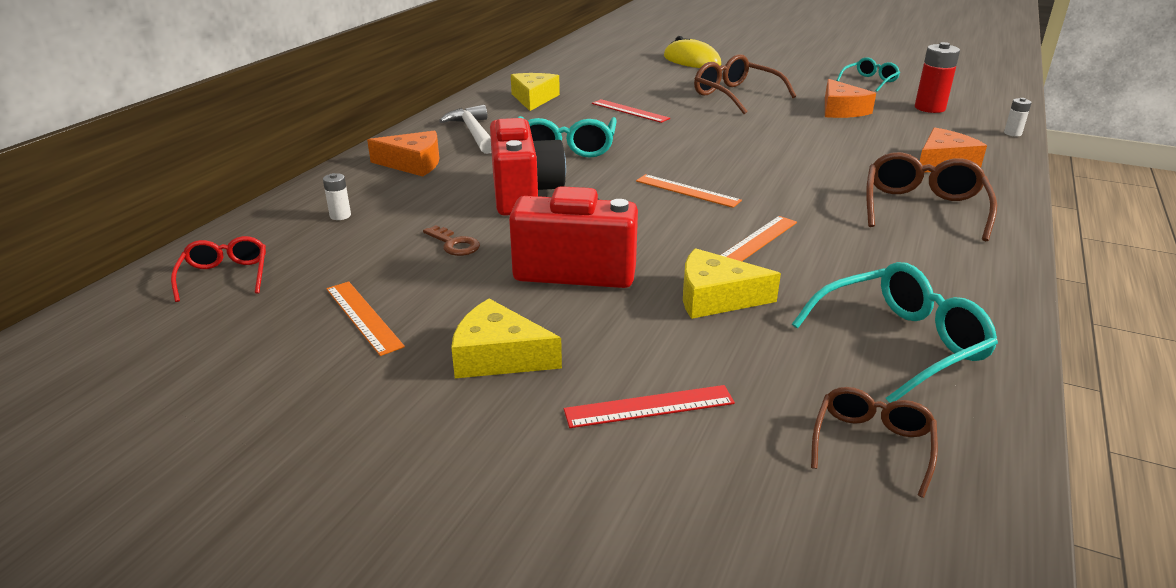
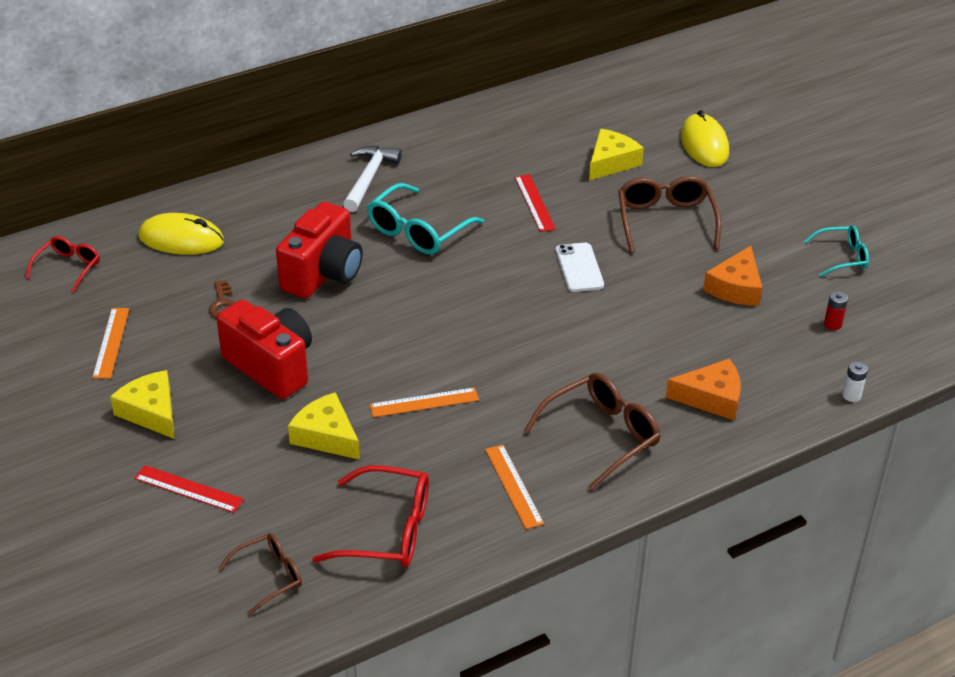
camera: 35 degrees right, 10 degrees up
white battery [323,173,351,220] -> yellow mouse [138,213,224,255]
orange cheese [367,131,439,177] -> none
yellow cheese [511,73,560,111] -> yellow cheese moved to [589,129,644,180]
orange ruler [636,174,742,208] -> orange ruler moved to [485,445,544,529]
turquoise glasses [792,262,998,403] -> red glasses [312,465,429,568]
red battery [915,42,960,113] -> red battery [824,291,848,330], size x0.52
none -> white phone [556,243,604,292]

